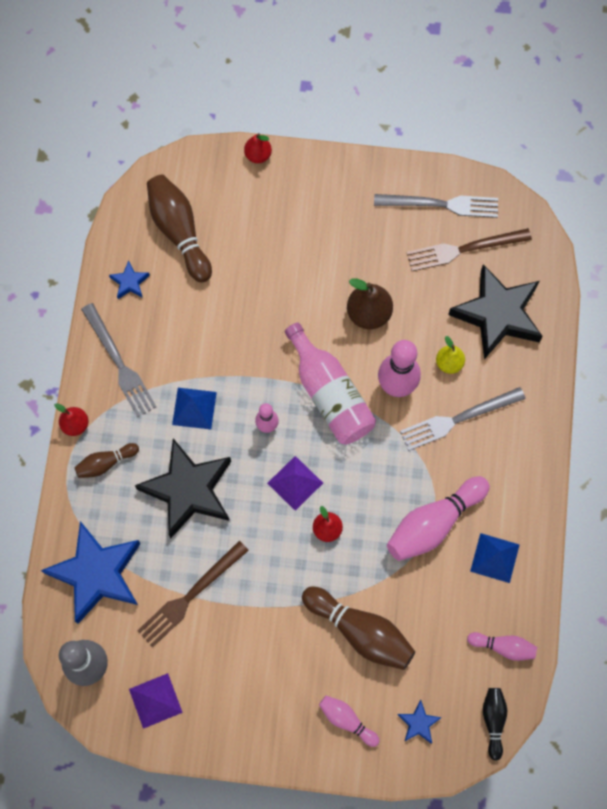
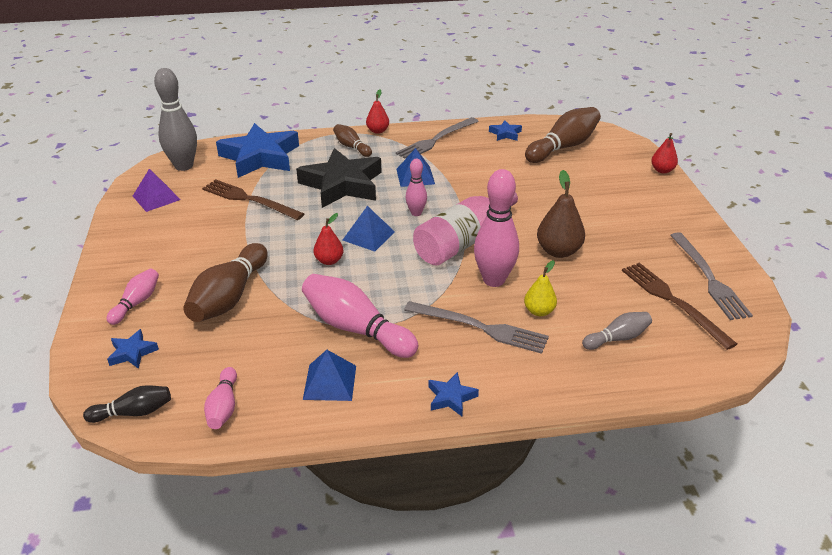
camera: 75 degrees right, 35 degrees down
purple pyramid [267,456,323,511] -> blue pyramid [343,206,395,252]
grey fork [400,387,526,451] -> grey fork turned 150 degrees clockwise [404,301,549,354]
black star [448,264,543,360] -> grey bowling pin [582,312,652,350]
none -> blue star [428,372,479,416]

